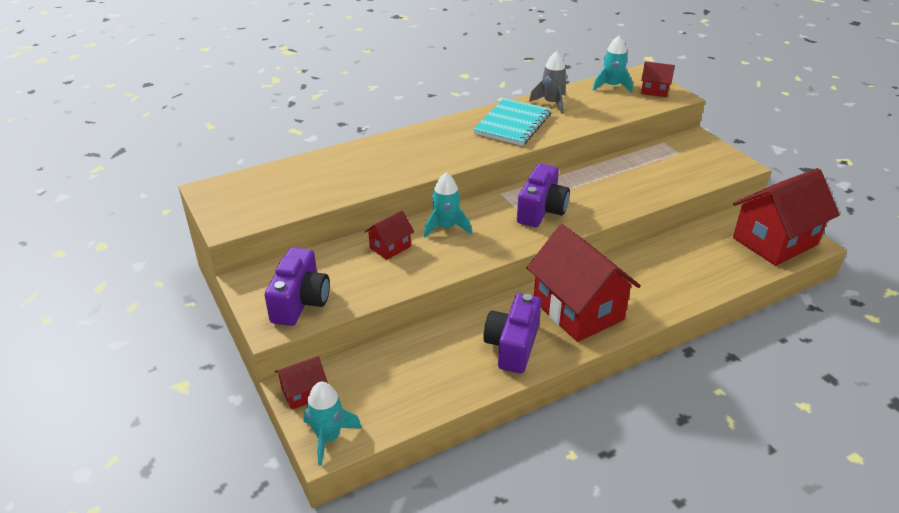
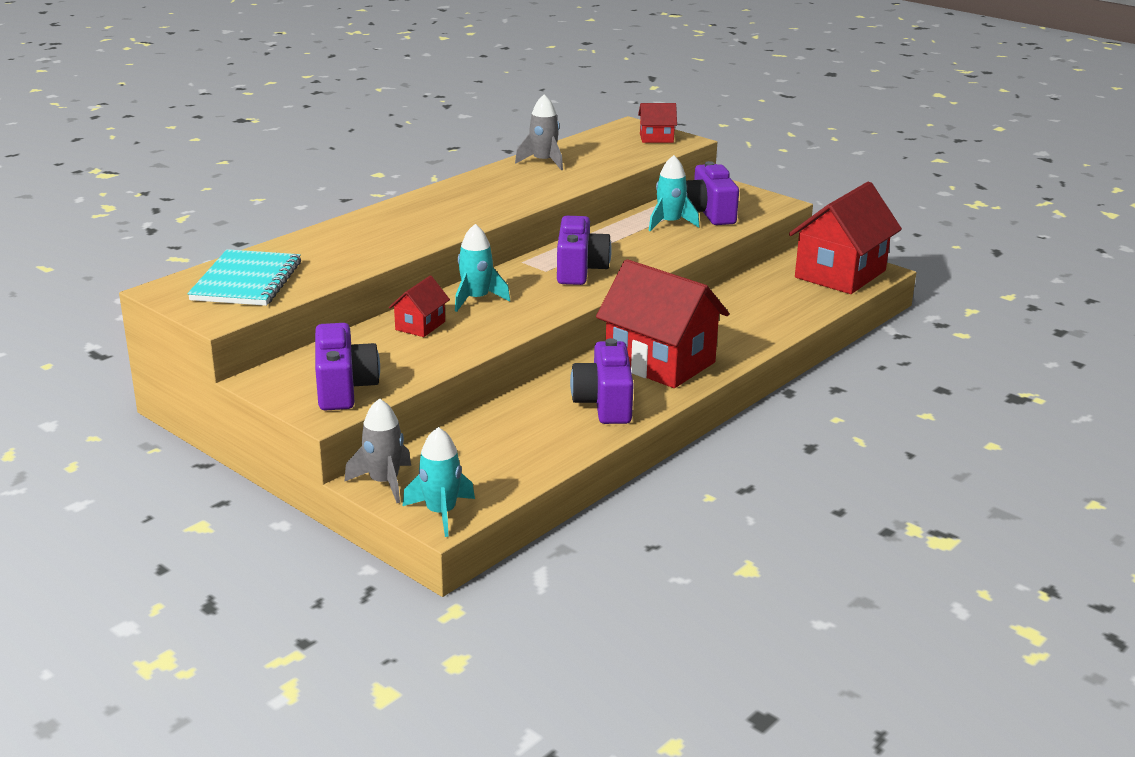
camera: 20 degrees left, 10 degrees down
red house [275,356,328,410] -> grey rocket [344,398,411,503]
turquoise notebook [473,98,551,146] -> turquoise notebook moved to [187,249,301,306]
turquoise rocket [592,36,633,93] -> turquoise rocket moved to [648,155,700,231]
none -> purple camera [686,161,739,225]

